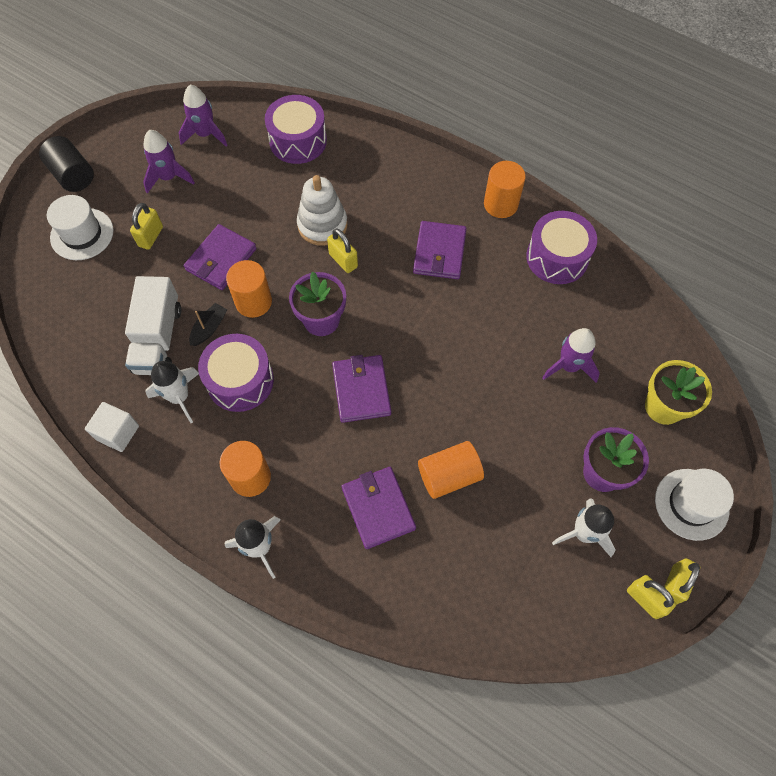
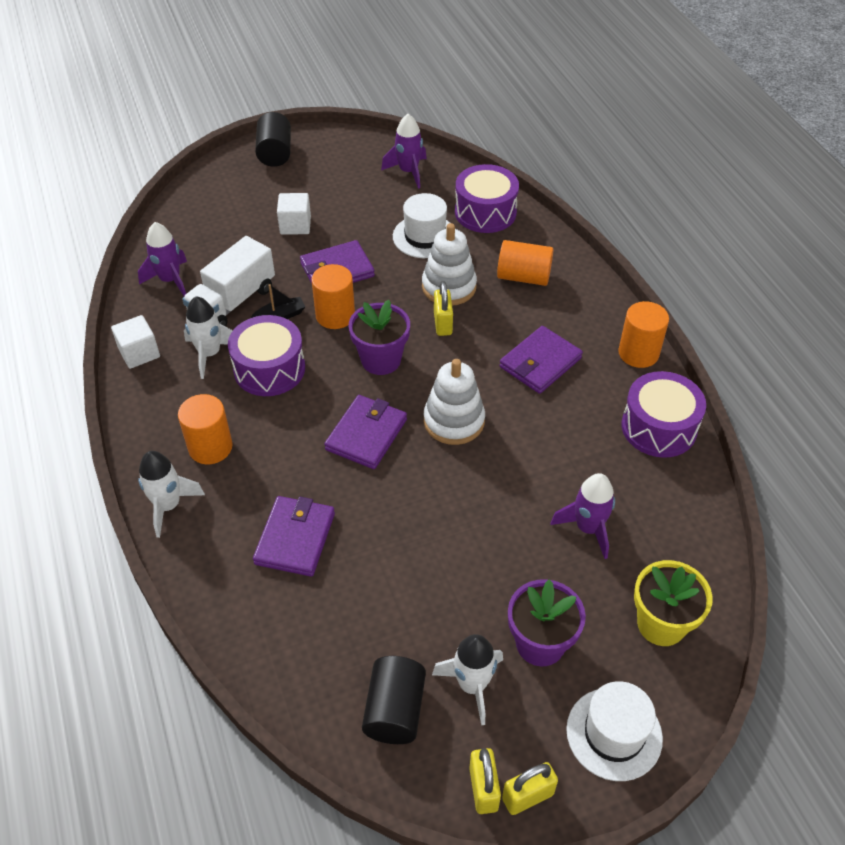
camera: 35 degrees right, 15 degrees down
white hat [47,195,114,260] -> white hat moved to [393,193,450,258]
yellow padlock [130,203,163,250] -> white cube [277,193,311,235]
purple rocket [143,130,195,194] -> purple rocket moved to [138,222,187,296]
orange cylinder [418,441,484,499] -> orange cylinder moved to [497,240,554,286]
none -> black cylinder [362,656,426,744]
none -> white stacking toy [424,359,485,445]

